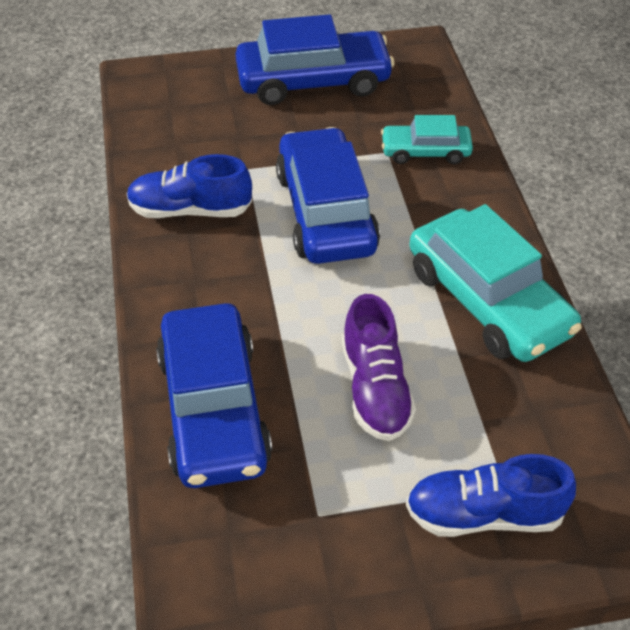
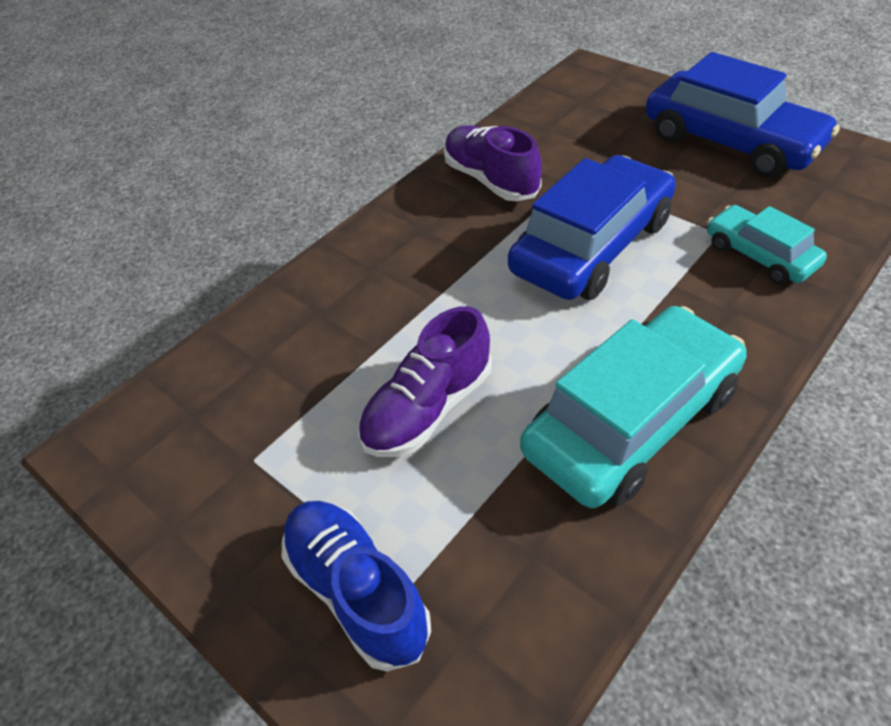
camera: 55 degrees right, 0 degrees up
blue shoe [126,154,252,218] -> purple shoe [444,125,542,201]
blue car [156,303,272,488] -> none
turquoise car [409,204,582,362] -> turquoise car turned 150 degrees counterclockwise [520,306,747,508]

